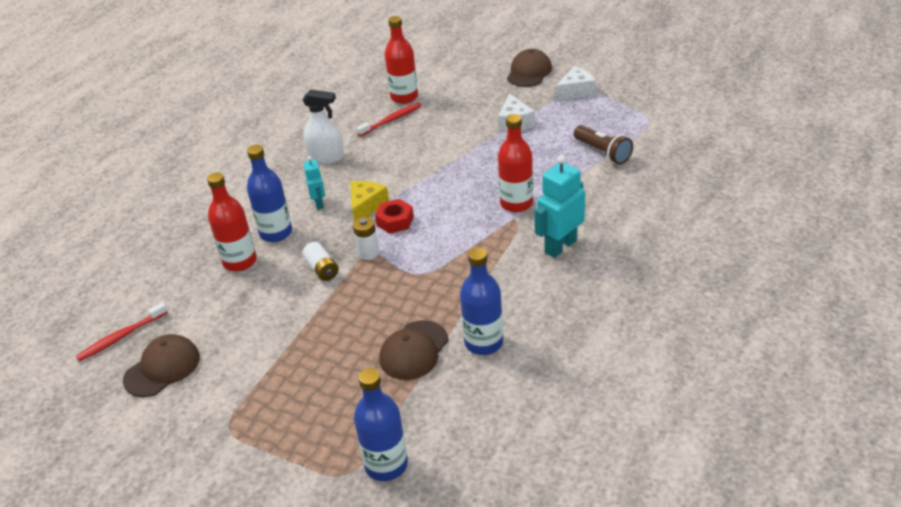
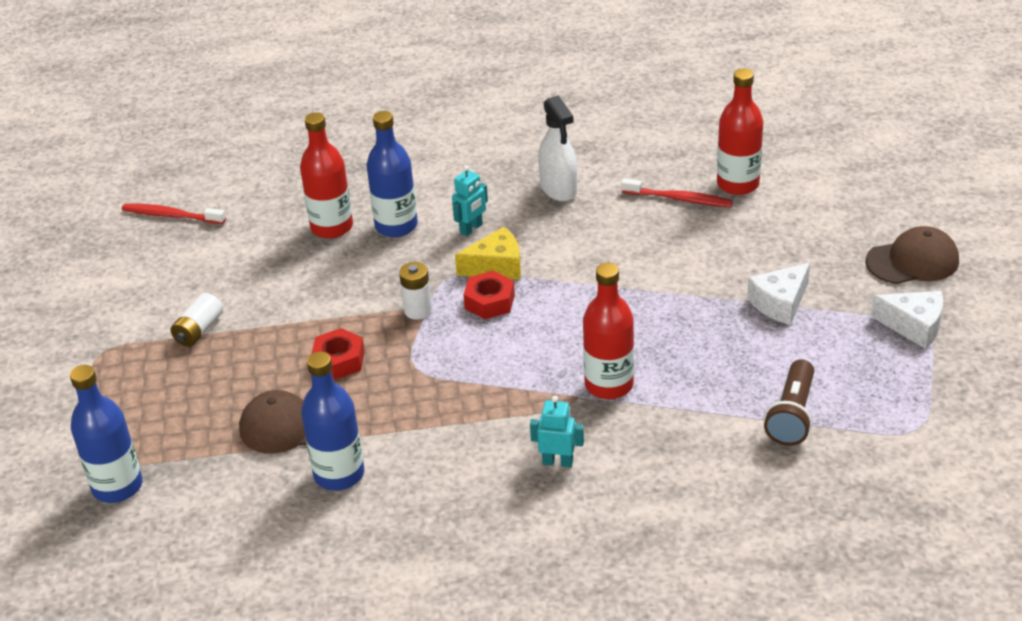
camera: 55 degrees right, 0 degrees up
brown cap [123,334,200,397] -> none
white battery [302,242,339,281] -> white battery moved to [170,293,223,347]
turquoise robot [534,155,585,258] -> turquoise robot [530,396,584,468], size x0.57
none -> red nut [311,328,365,380]

